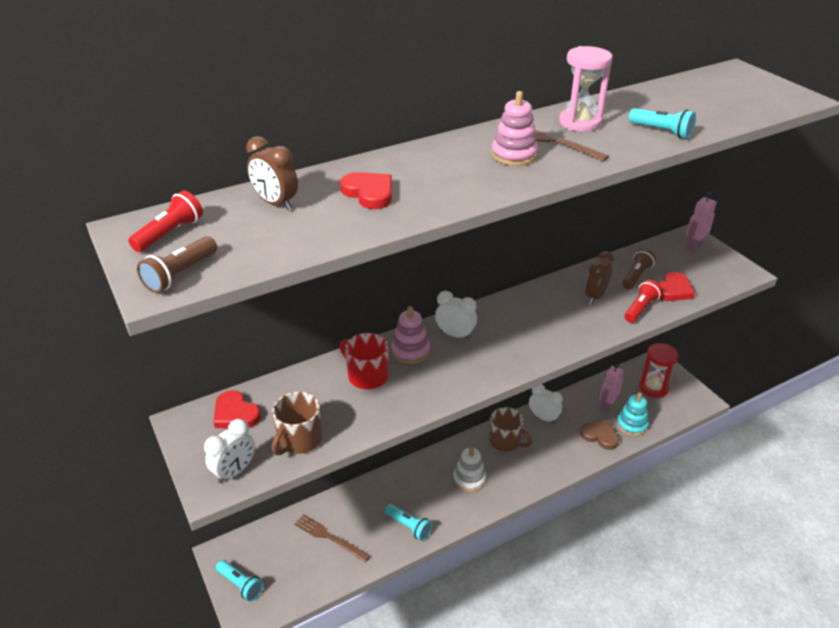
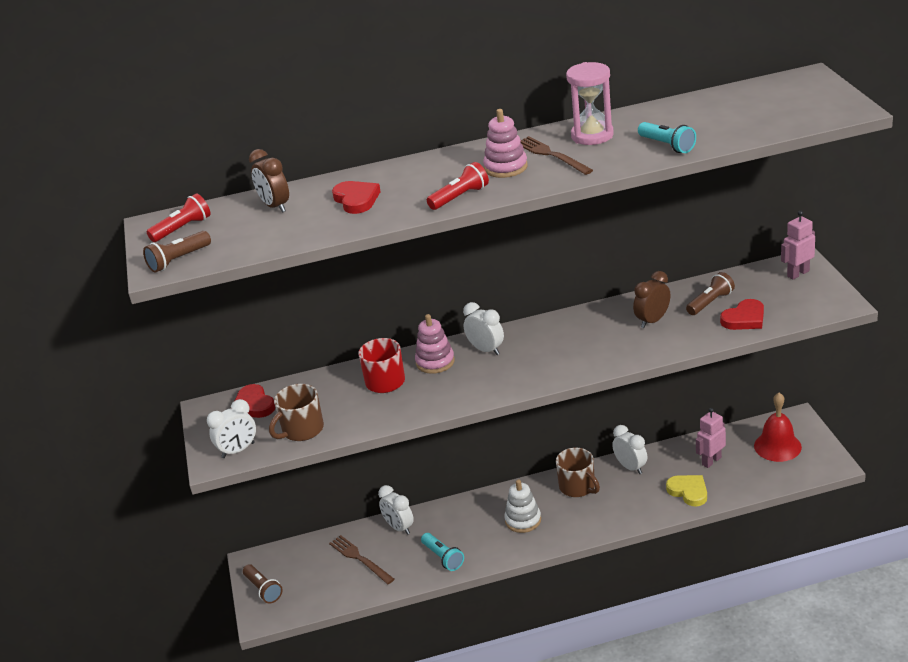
camera: 20 degrees right, 5 degrees down
turquoise flashlight [216,560,264,601] -> brown flashlight [243,564,283,603]
brown heart [580,421,619,450] -> yellow heart [666,475,707,507]
turquoise stacking toy [617,392,649,436] -> none
red flashlight [624,280,662,323] -> red flashlight moved to [427,162,489,210]
red hourglass [639,343,678,398] -> red bell [754,393,802,462]
none -> white clock [378,485,414,535]

